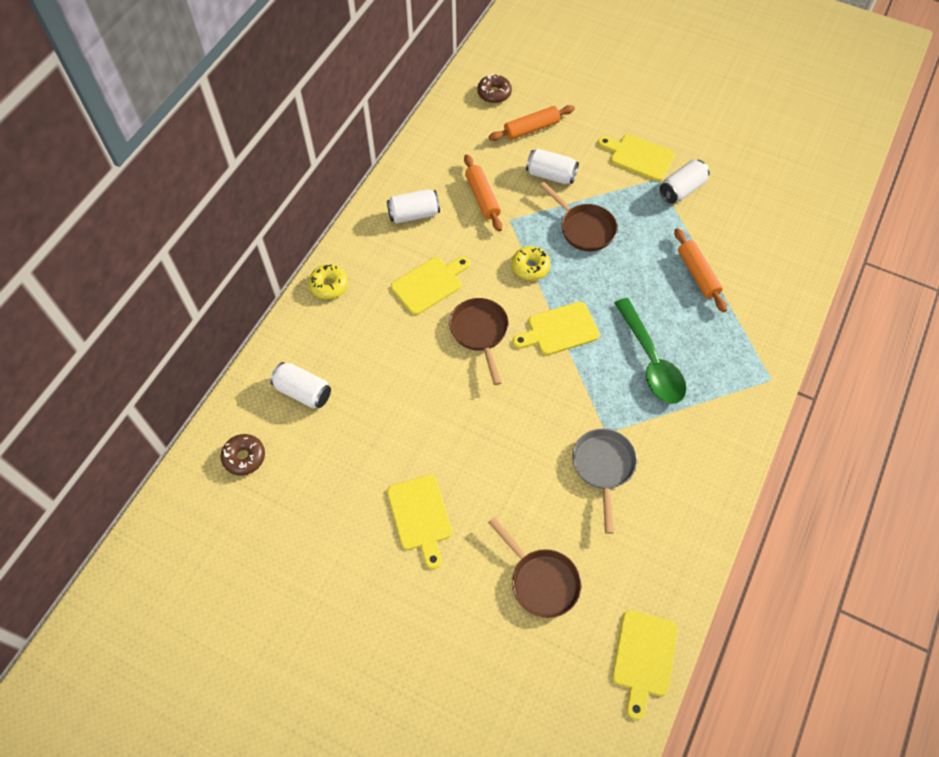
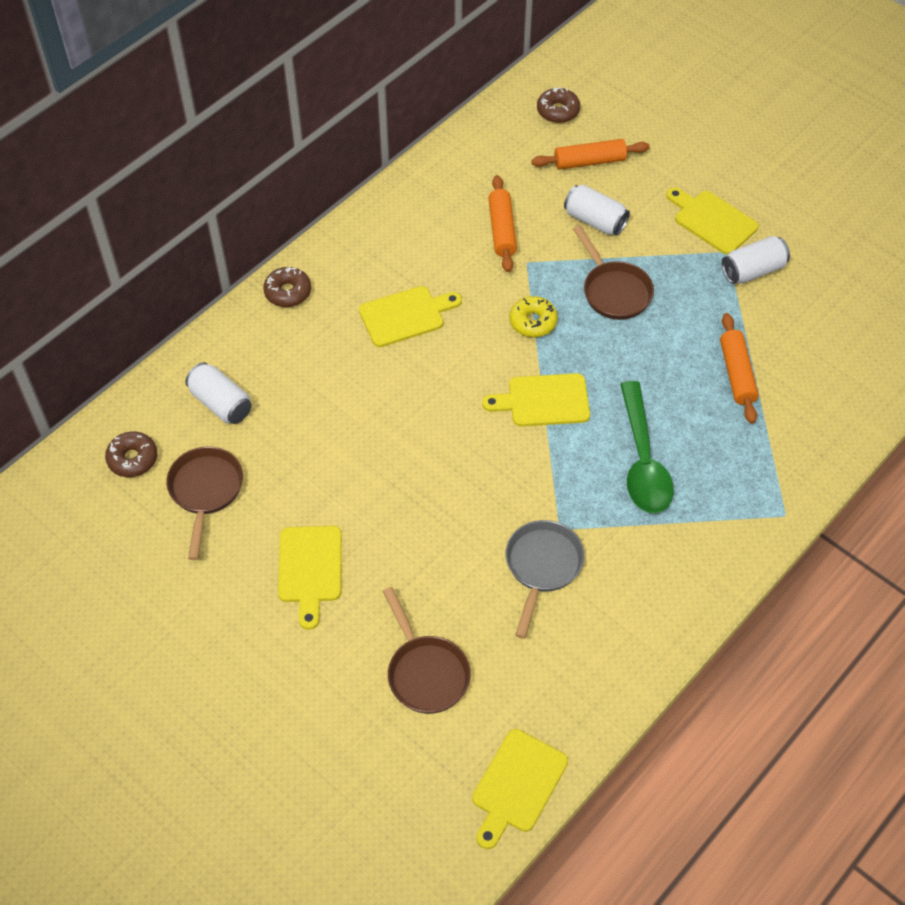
camera: 15 degrees right, 5 degrees down
yellow donut [308,264,348,299] -> brown donut [263,267,311,307]
white can [387,189,440,223] -> none
brown pan [449,298,509,385] -> brown pan moved to [166,446,243,560]

